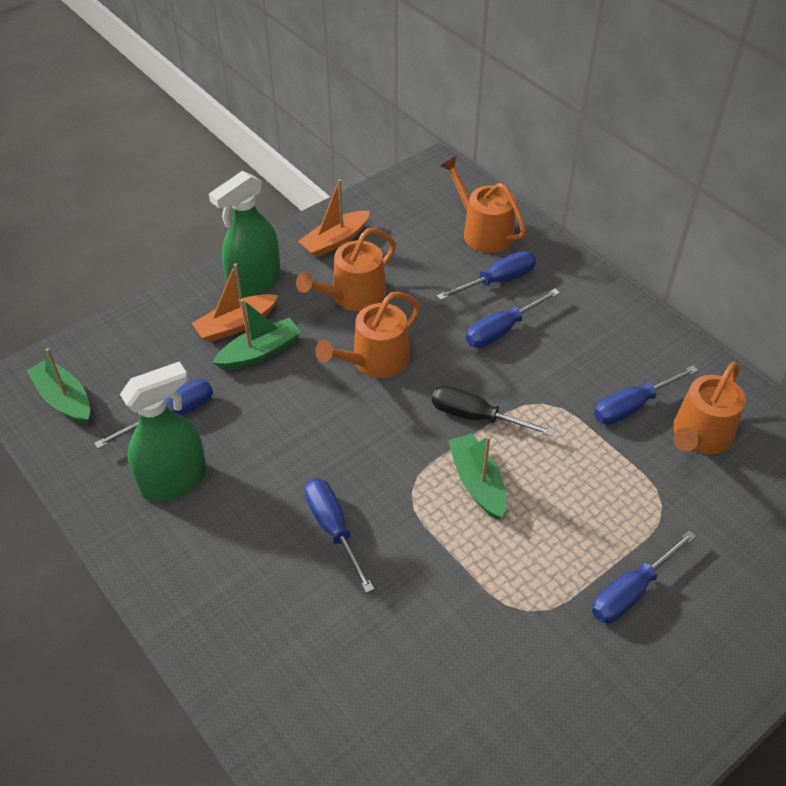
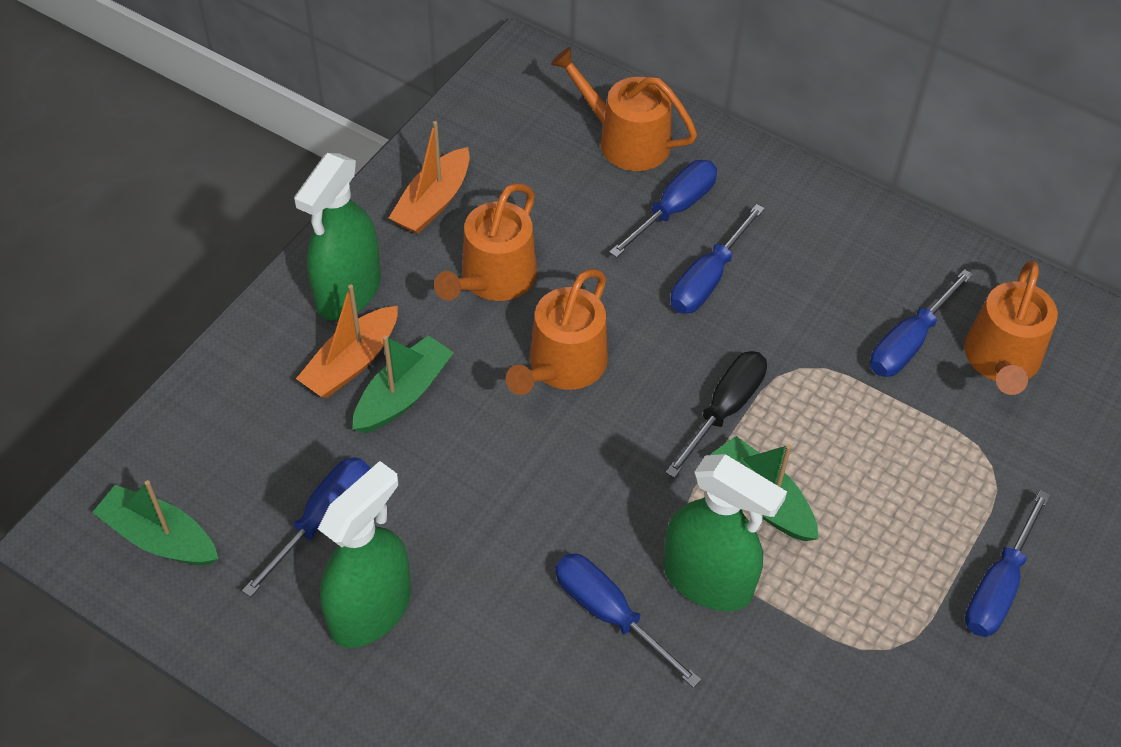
camera: 20 degrees left, 5 degrees up
black screwdriver [432,385,555,437] -> black screwdriver turned 120 degrees clockwise [665,351,767,478]
none -> green spray bottle [664,454,787,611]

